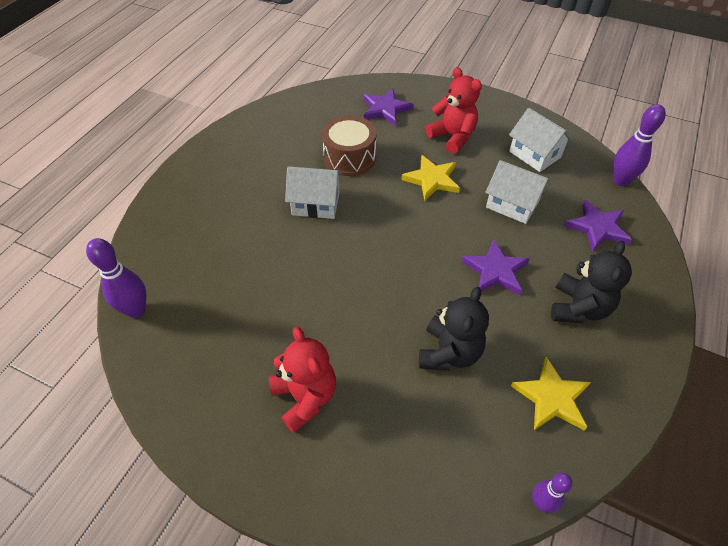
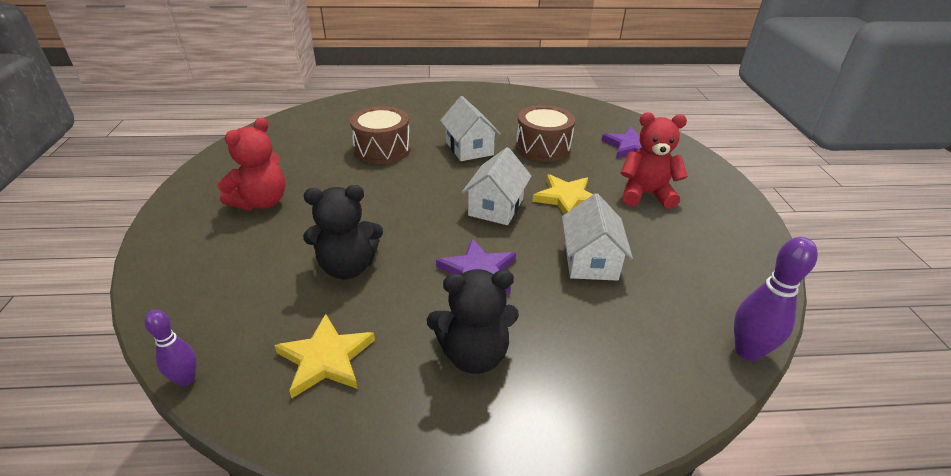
camera: 60 degrees right, 15 degrees down
purple bowling pin [86,238,146,318] -> none
red teddy bear [426,67,482,154] -> red teddy bear turned 105 degrees counterclockwise [621,112,688,209]
white house [509,108,573,172] -> white house moved to [461,147,532,225]
purple star [564,200,632,252] -> none
none -> brown drum [350,106,411,164]

